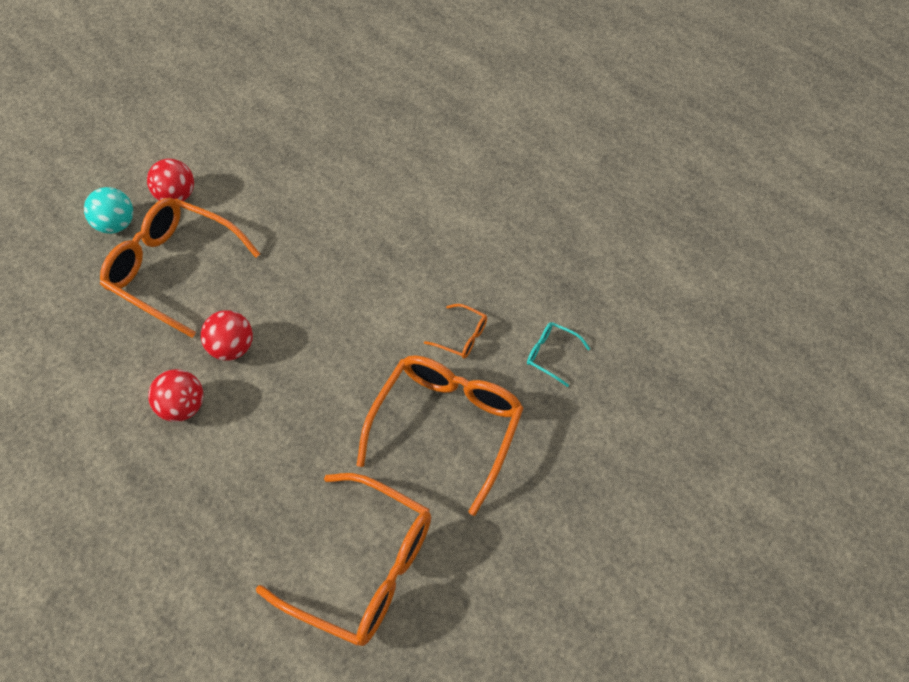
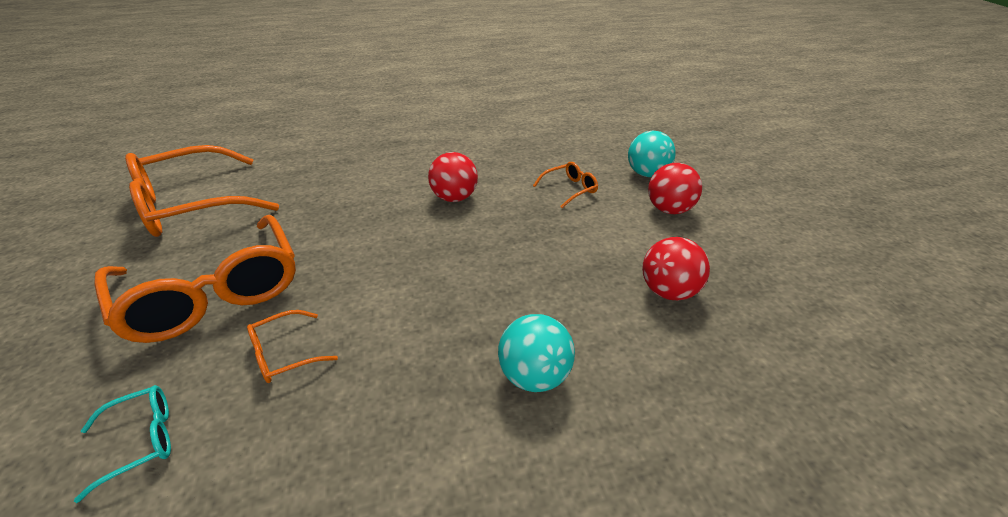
camera: 120 degrees right, 20 degrees down
orange glasses [100,198,260,338] -> orange glasses [533,162,598,208], size x0.43
red ball [148,369,203,422] -> red ball moved to [642,237,710,300]
none -> turquoise ball [498,314,575,392]

